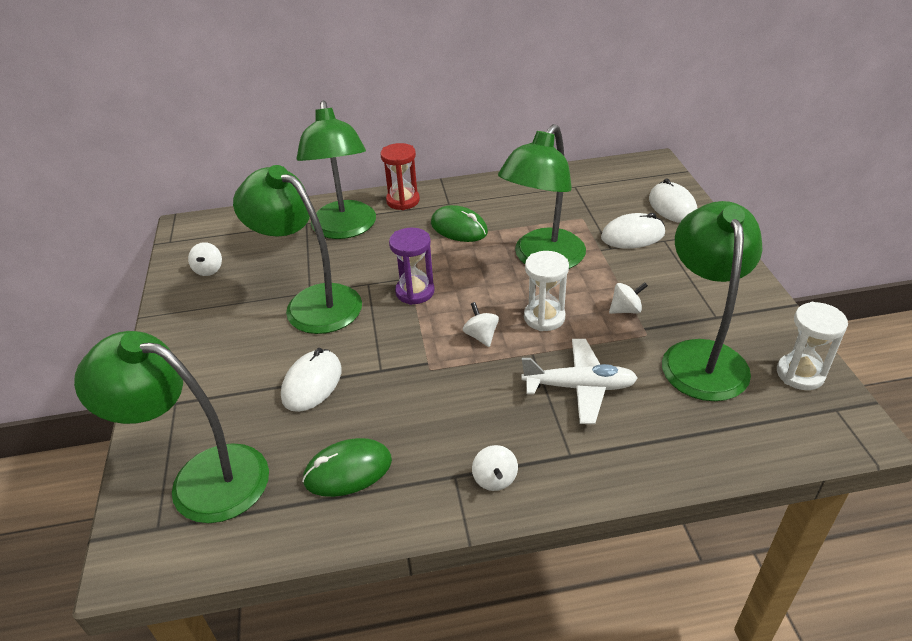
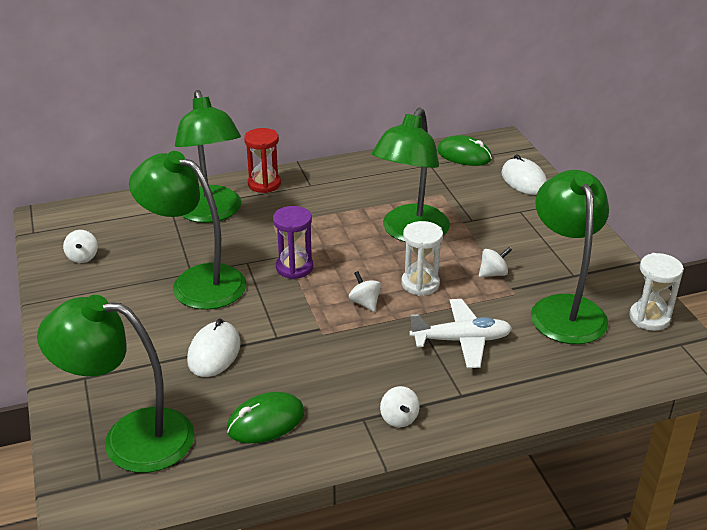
camera: 10 degrees left, 5 degrees down
green mouse [431,205,488,242] -> green mouse moved to [437,135,492,166]
white mouse [601,213,665,249] -> none

